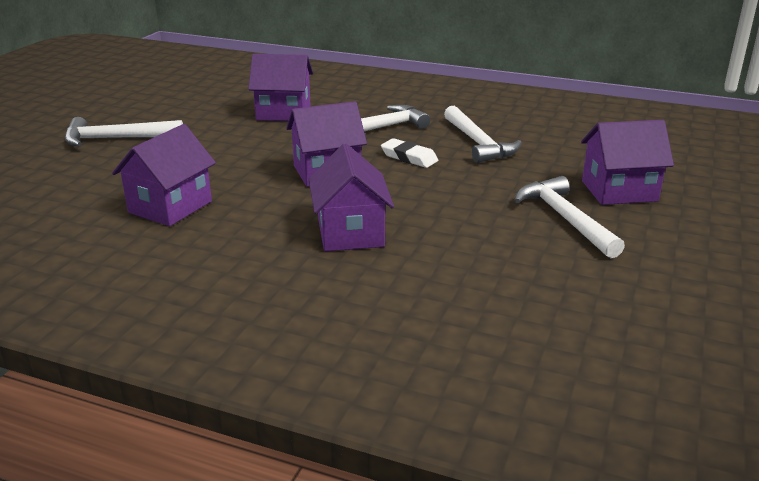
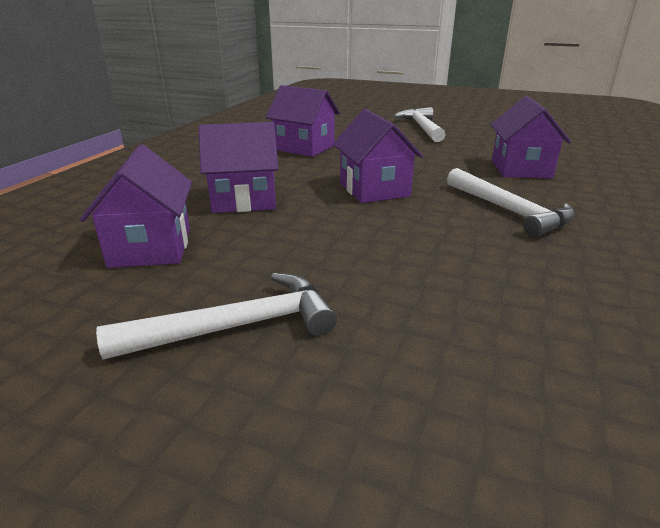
camera: 90 degrees right, 0 degrees up
white eraser [381,138,438,168] -> none
white hammer [444,106,522,163] -> none
purple house [581,120,674,205] -> purple house moved to [80,144,192,268]

